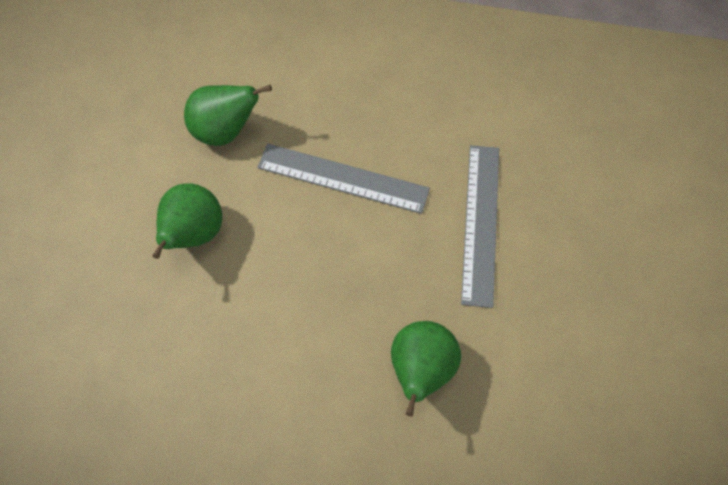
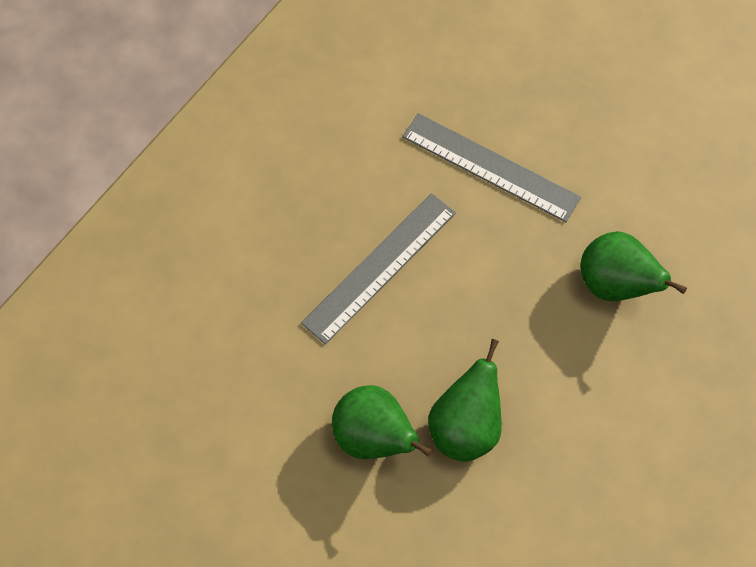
camera: 65 degrees left, 0 degrees up
green pear [184,85,272,146] -> green pear moved to [428,339,502,462]

